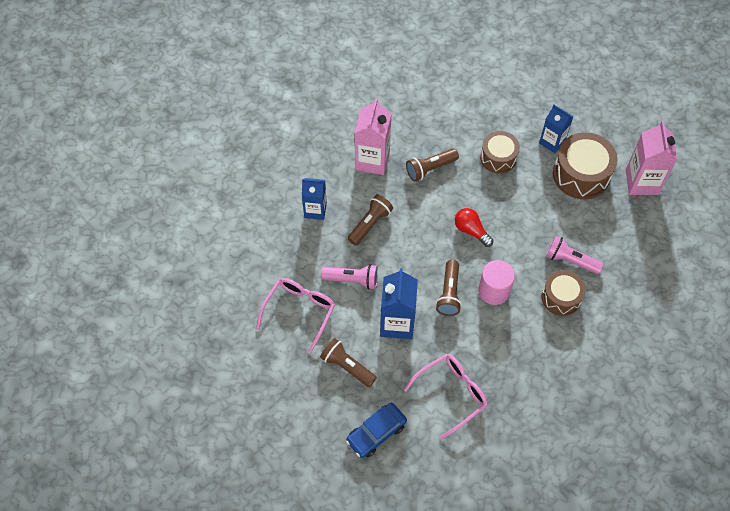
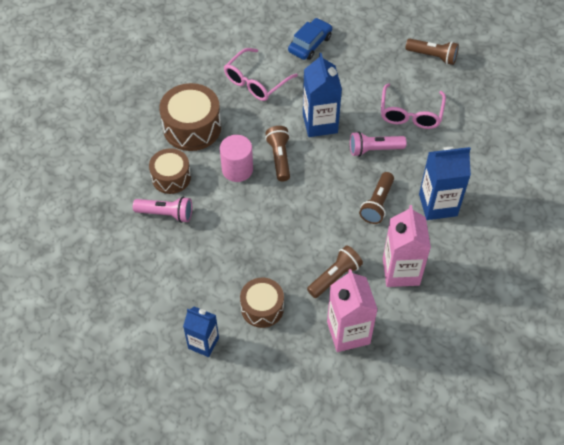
camera: 165 degrees right, 5 degrees down
blue carton [302,178,327,220] -> blue carton [419,147,471,220], size x1.51
brown flashlight [320,338,377,387] -> brown flashlight moved to [406,39,459,65]
red light bulb [455,208,493,247] -> none
brown drum [553,133,618,199] -> brown drum moved to [159,83,221,151]
pink carton [626,121,677,195] -> pink carton moved to [327,269,378,352]

